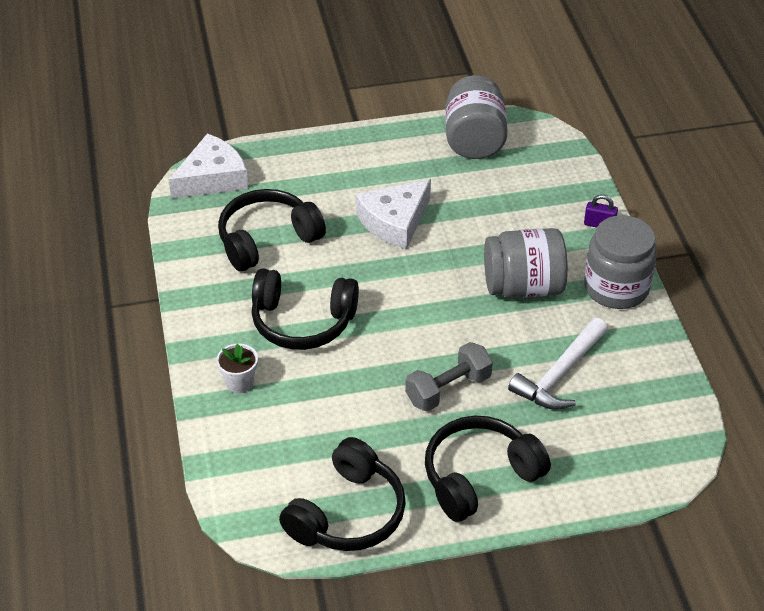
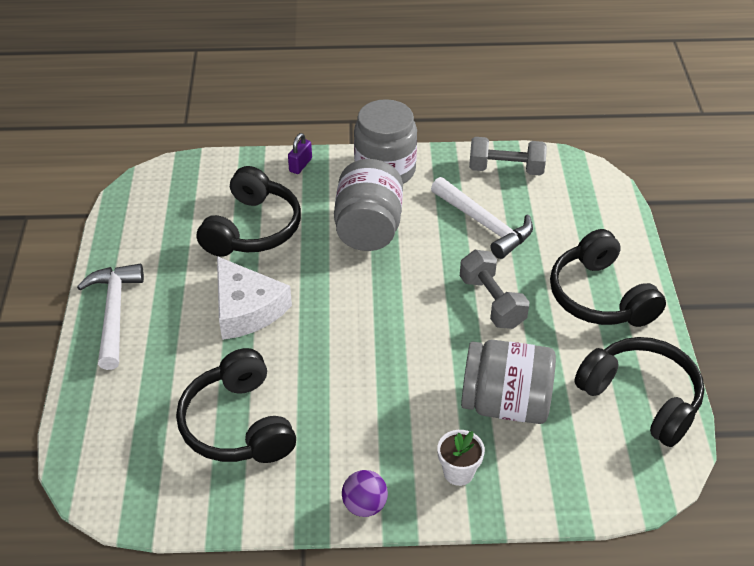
camera: 80 degrees left, 0 degrees up
white cheese [169,133,248,199] -> none
black headphones [251,268,359,350] -> black headphones moved to [197,166,301,257]
grey jar [445,75,508,159] -> grey jar moved to [461,340,556,424]
none -> white hammer [77,264,144,370]
none -> purple ball [342,470,388,517]
none -> grey dumbbell [469,137,547,176]

